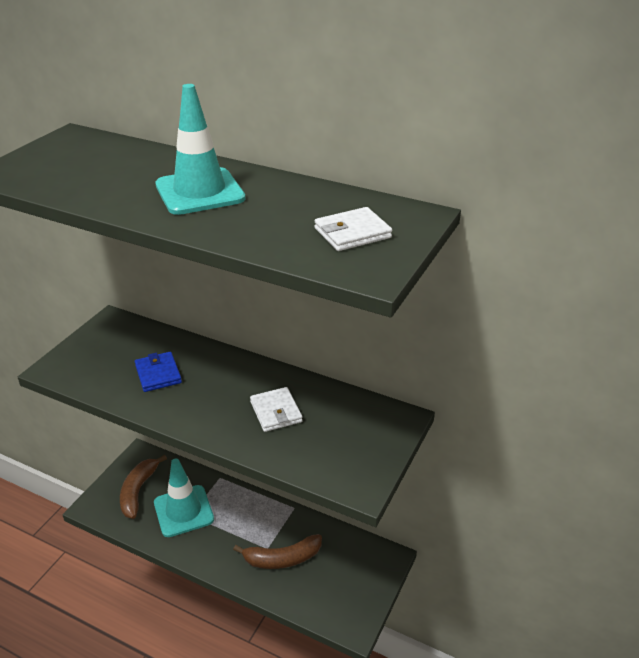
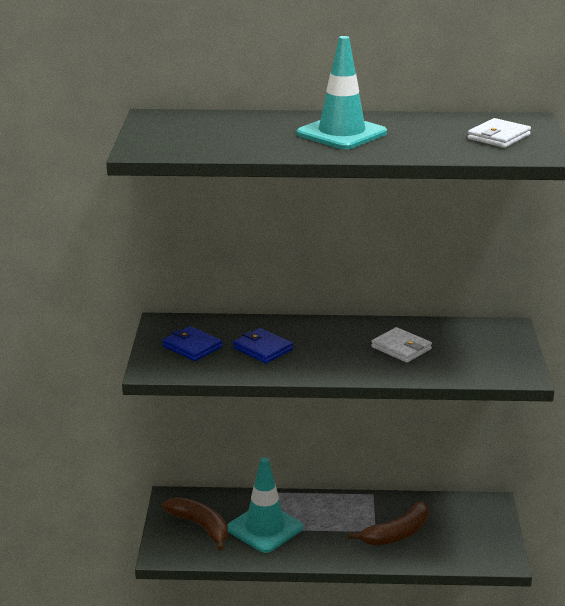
camera: 25 degrees left, 10 degrees down
brown banana [120,455,167,519] -> brown banana turned 150 degrees clockwise [162,497,228,551]
none -> blue wallet [162,326,223,361]

